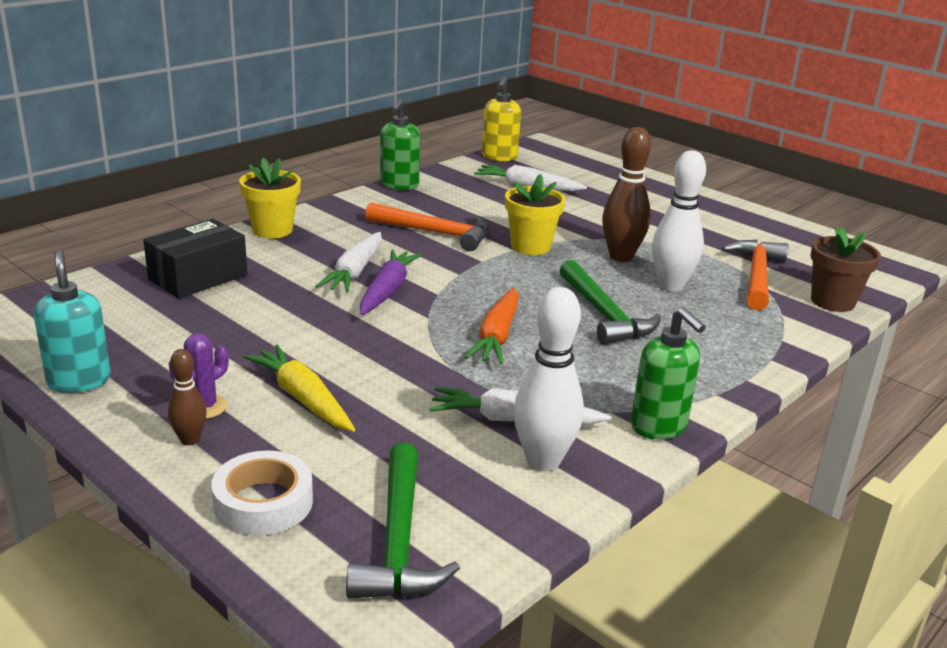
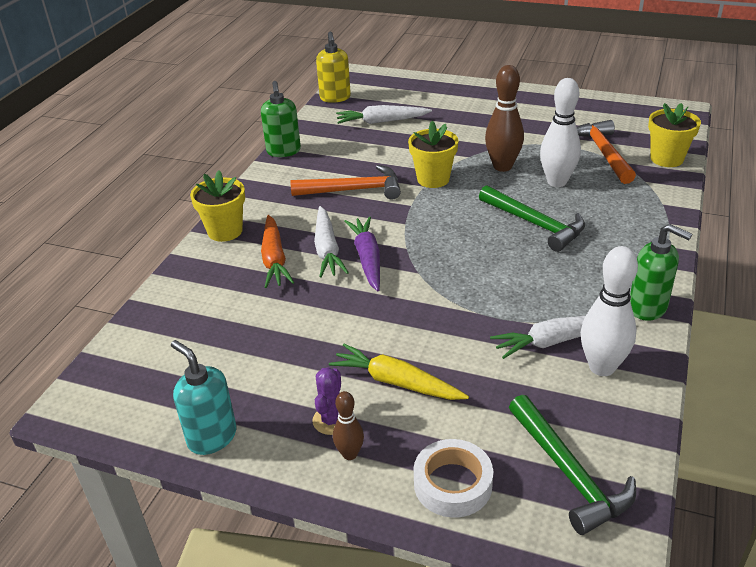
camera: 20 degrees left, 10 degrees up
black box [143,219,247,299] -> none
orange carrot [465,288,519,364] -> orange carrot moved to [261,215,294,288]
brown flower pot [811,226,881,312] -> yellow flower pot [648,103,701,167]

